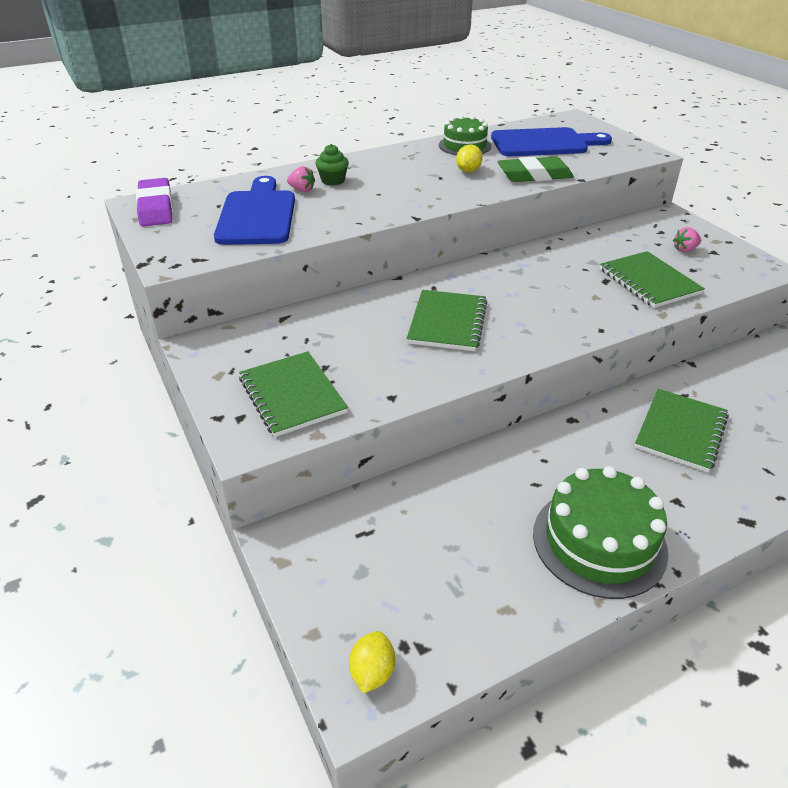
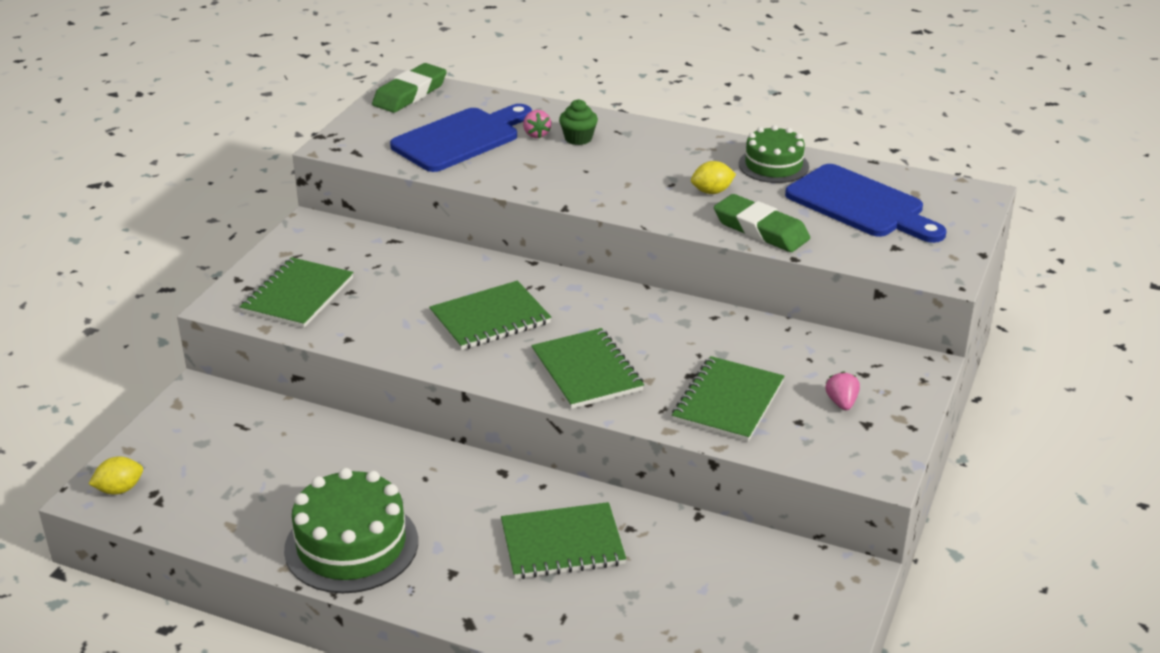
camera: 50 degrees right, 5 degrees down
purple eraser [136,178,173,227] -> green eraser [372,63,447,113]
pink strawberry [673,227,701,252] -> pink strawberry turned 60 degrees clockwise [825,371,860,410]
none -> green notebook [531,328,644,409]

